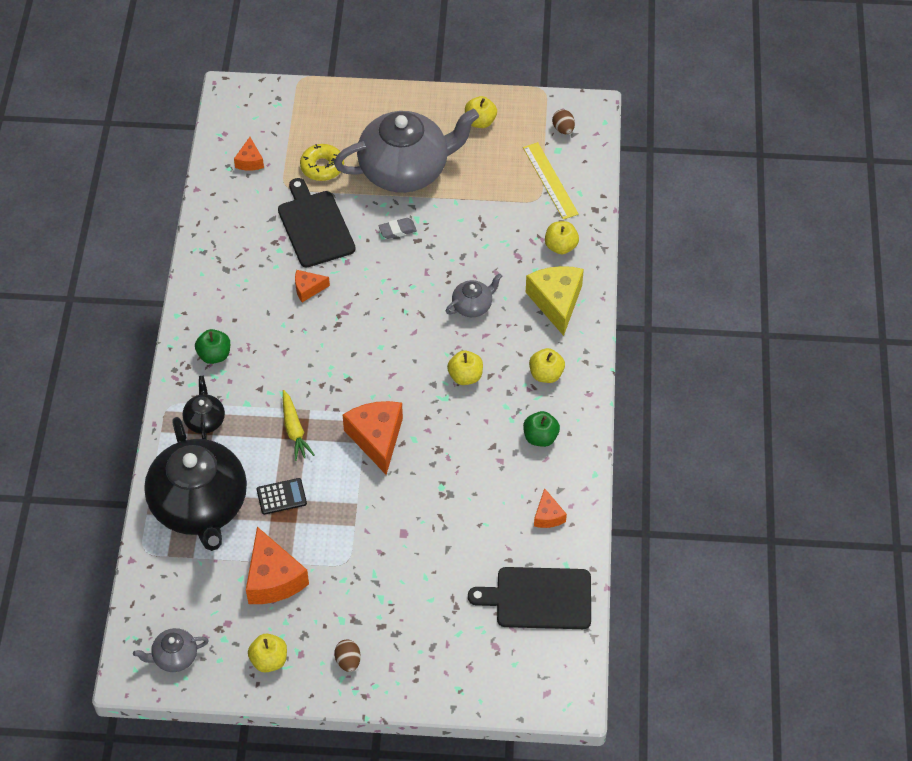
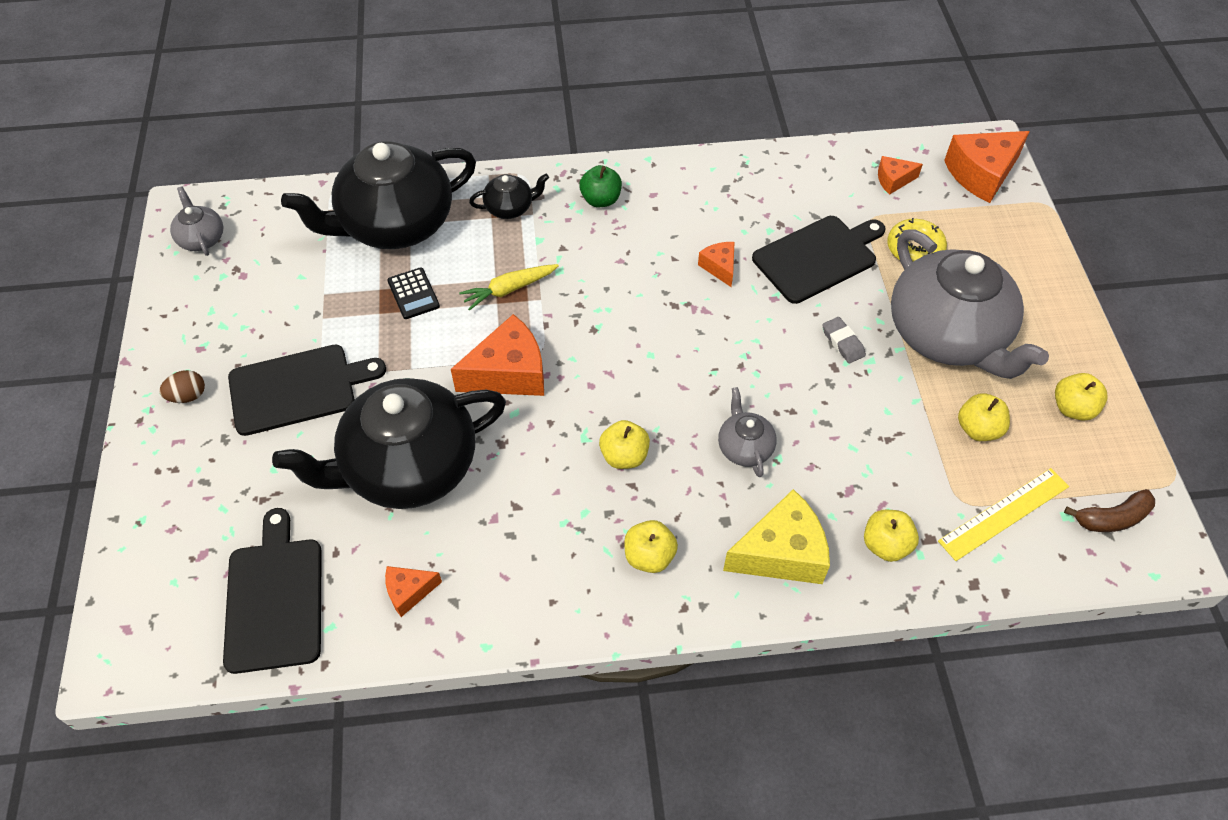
camera: 80 degrees right, 0 degrees up
orange cheese [246,527,309,604] -> orange cheese moved to [944,131,1030,203]
yellow apple [248,634,287,673] -> yellow apple moved to [958,393,1010,441]
grey teapot [446,273,502,317] -> grey teapot turned 150 degrees counterclockwise [718,387,777,477]
green apple [523,411,560,447] -> none
brown egg [552,109,575,134] -> brown banana [1064,489,1155,532]
none -> black cutting board [228,345,386,436]
none -> black teapot [272,378,506,509]

